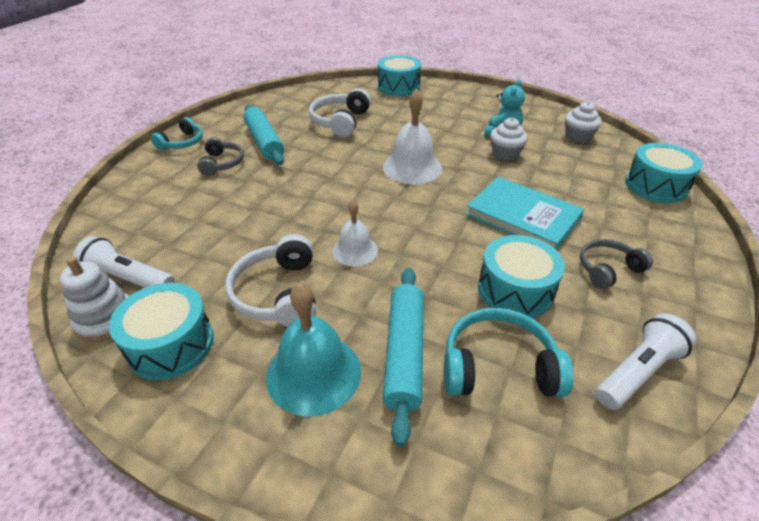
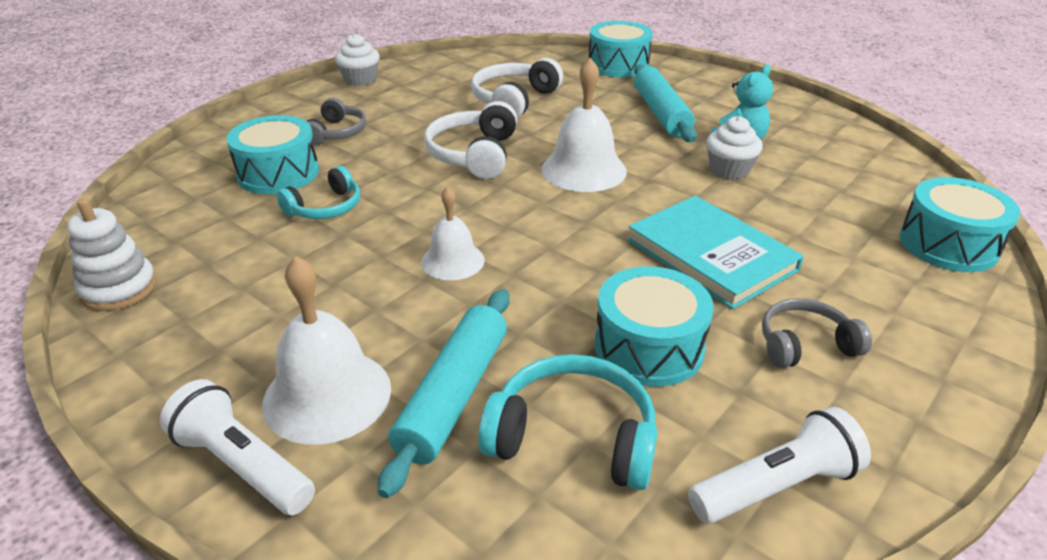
camera: 15 degrees right, 5 degrees down
white flashlight [73,236,175,288] -> white flashlight moved to [160,379,315,515]
turquoise drum [109,283,214,380] -> turquoise drum moved to [226,115,319,194]
turquoise headphones [151,117,203,150] -> turquoise headphones moved to [277,166,360,219]
white headphones [225,234,316,327] -> white headphones moved to [424,101,517,179]
turquoise rolling pin [243,105,284,165] -> turquoise rolling pin moved to [634,64,697,142]
turquoise bell [266,283,361,416] -> white bell [262,256,391,445]
white cupcake [565,102,602,143] -> white cupcake moved to [335,33,380,86]

